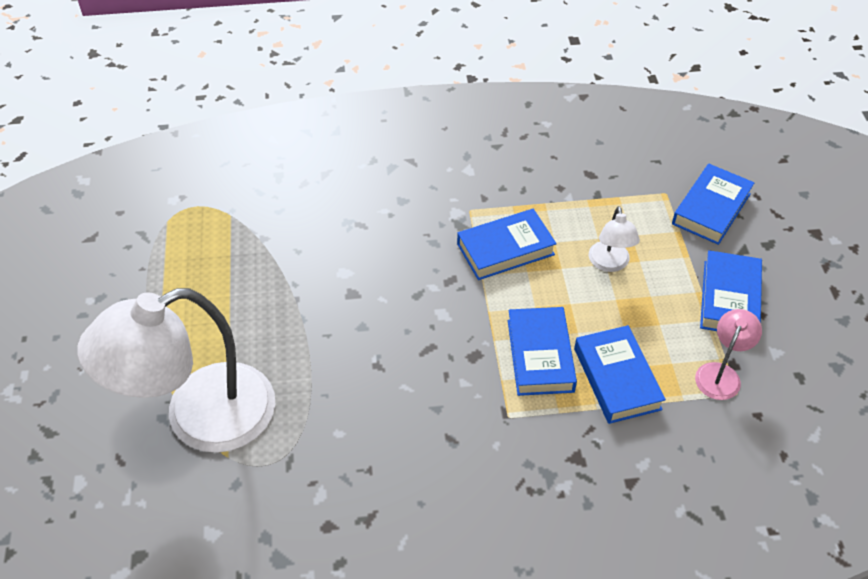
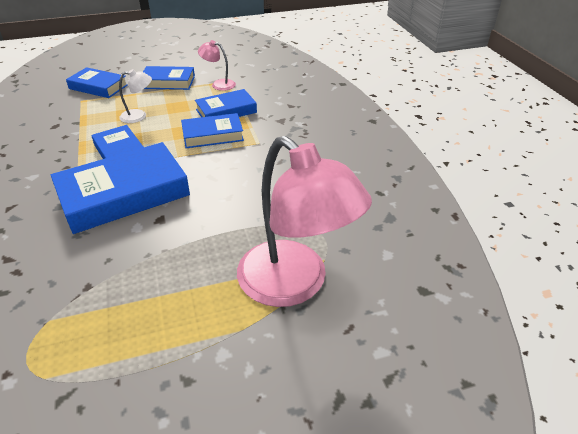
camera: 100 degrees left, 10 degrees down
white lamp [77,288,275,453] -> pink lamp [237,136,372,307]
none -> blue book [51,142,190,234]

